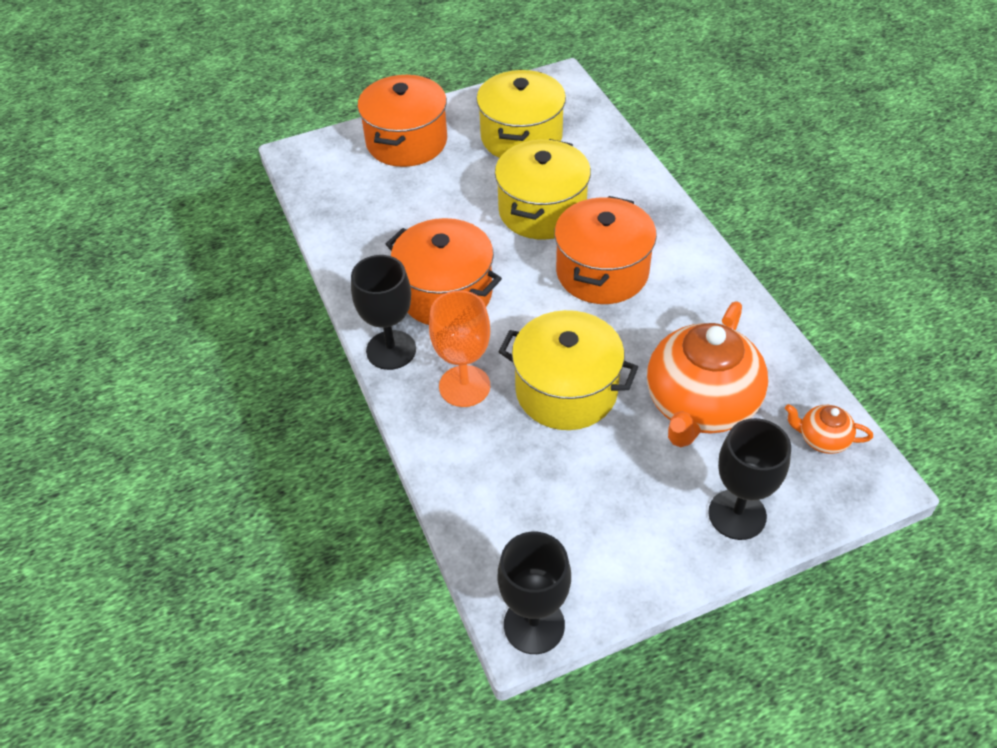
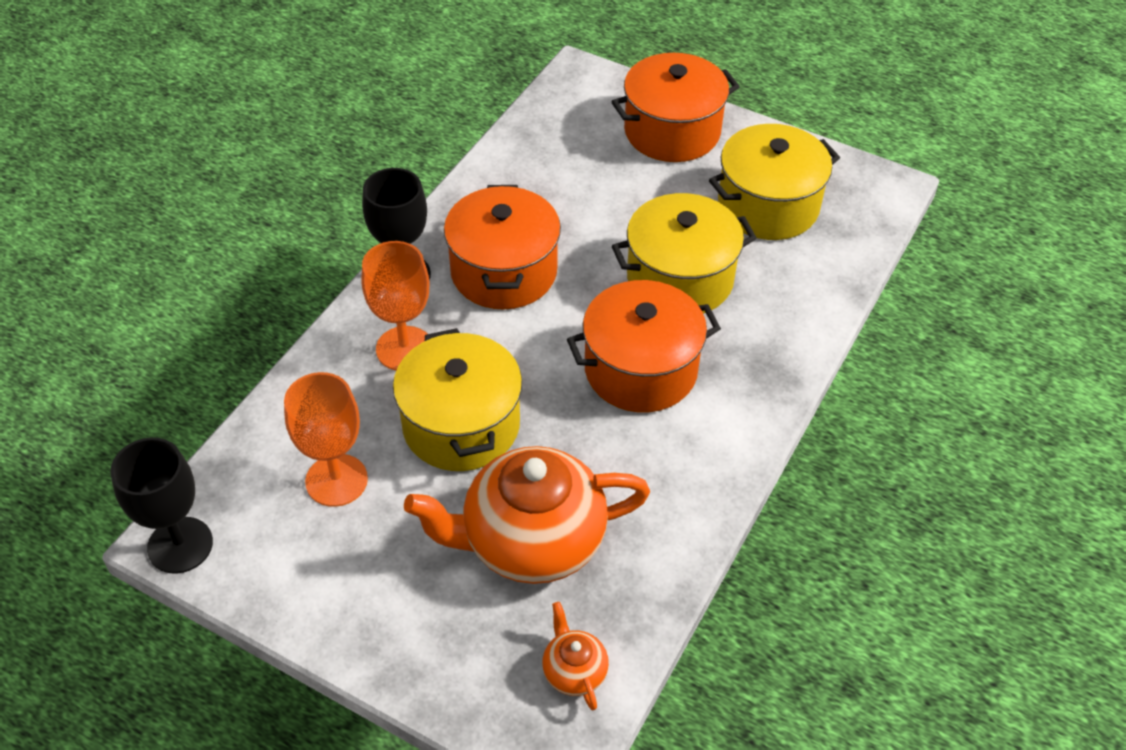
camera: 50 degrees right, 0 degrees up
black goblet [708,418,791,540] -> none
none -> orange goblet [284,372,368,507]

